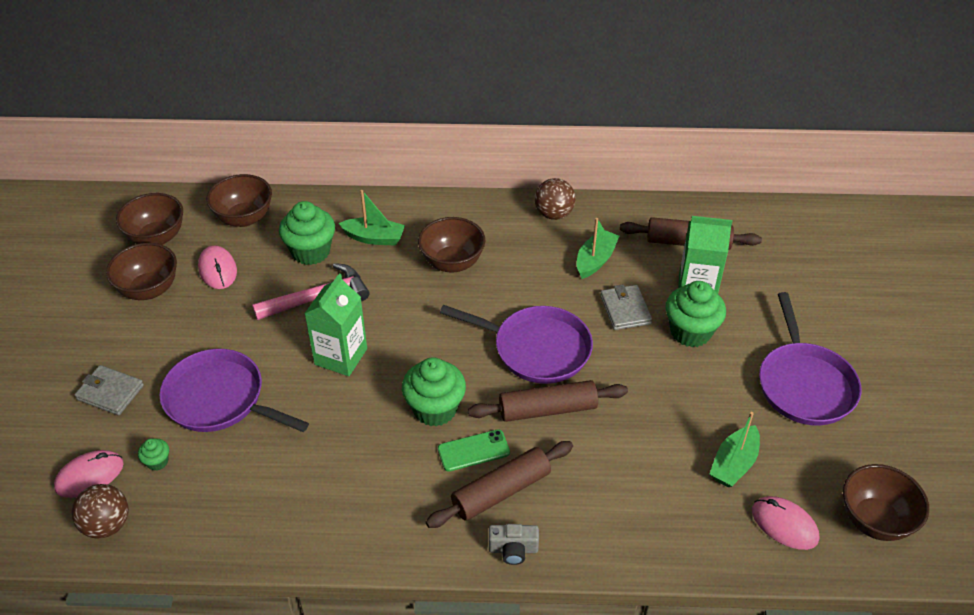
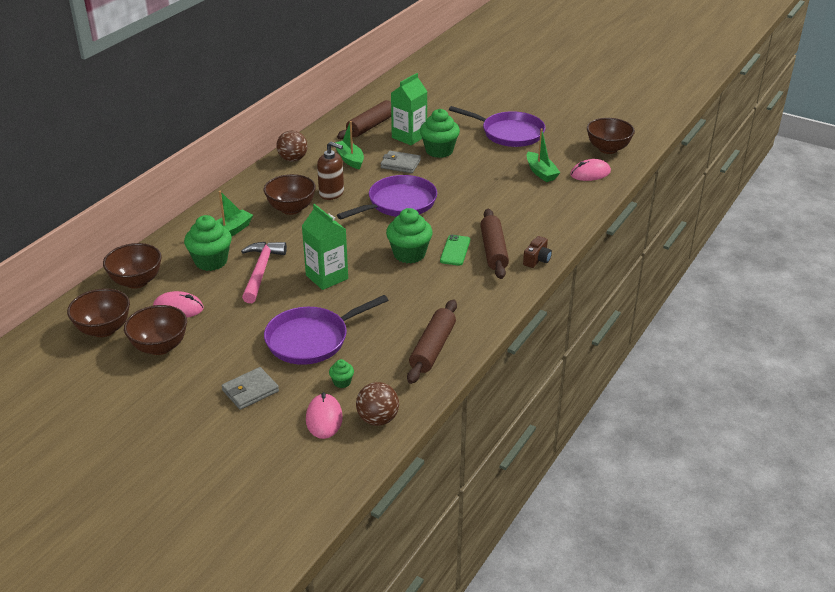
camera: 60 degrees left, 10 degrees down
brown rolling pin [468,380,628,422] -> brown rolling pin moved to [407,300,457,384]
grey camera [489,524,539,565] -> brown camera [523,236,552,268]
none -> brown soap dispenser [317,142,344,200]

